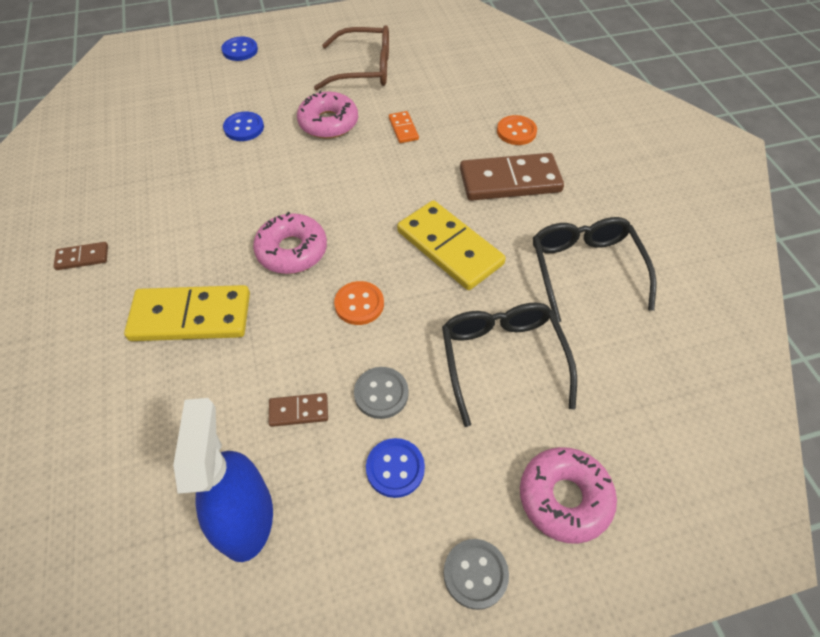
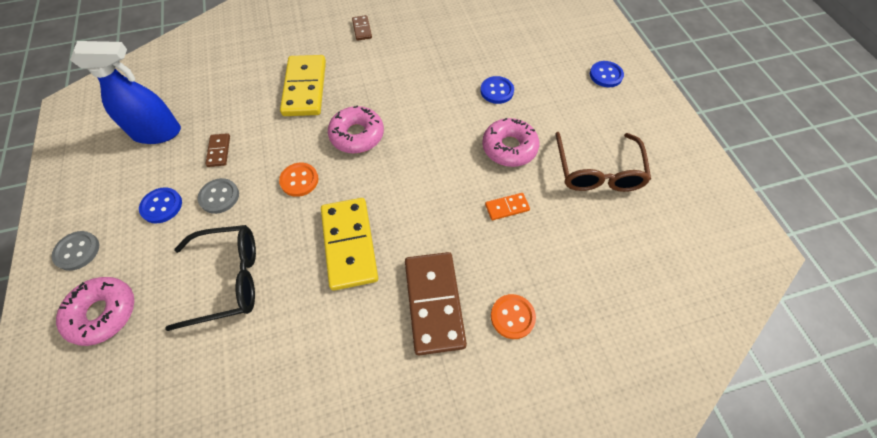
camera: 90 degrees right, 5 degrees up
yellow domino [397,200,506,290] -> yellow domino turned 60 degrees counterclockwise [321,198,378,291]
black glasses [533,217,657,322] -> none

